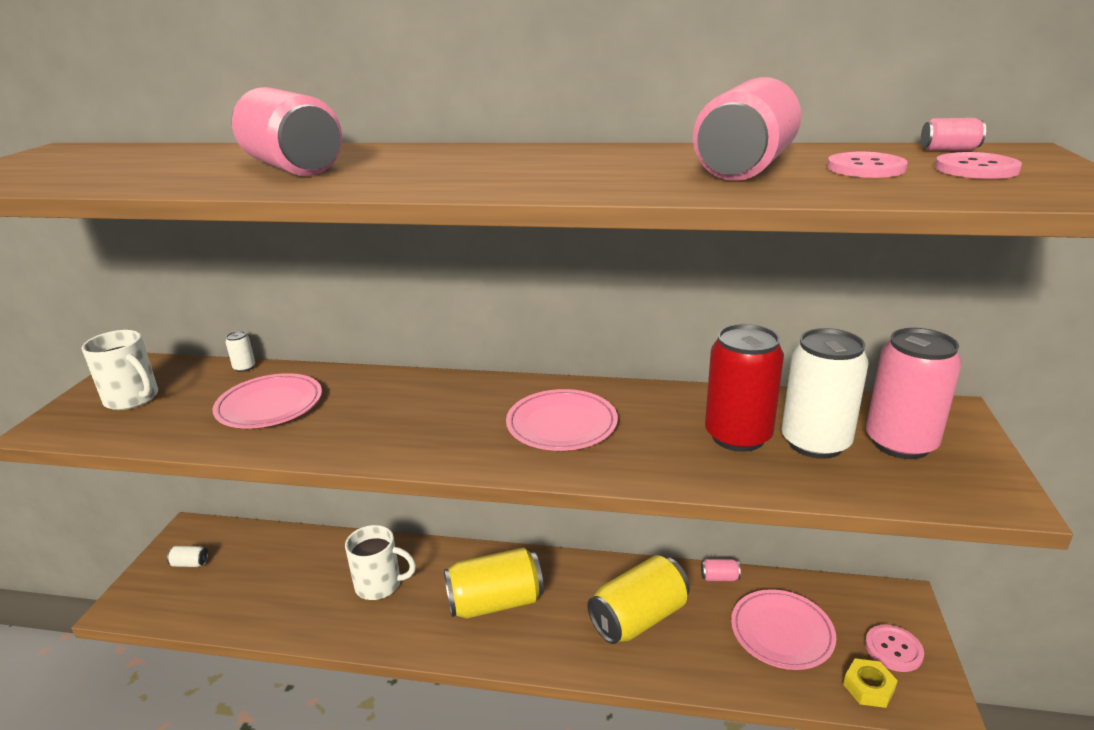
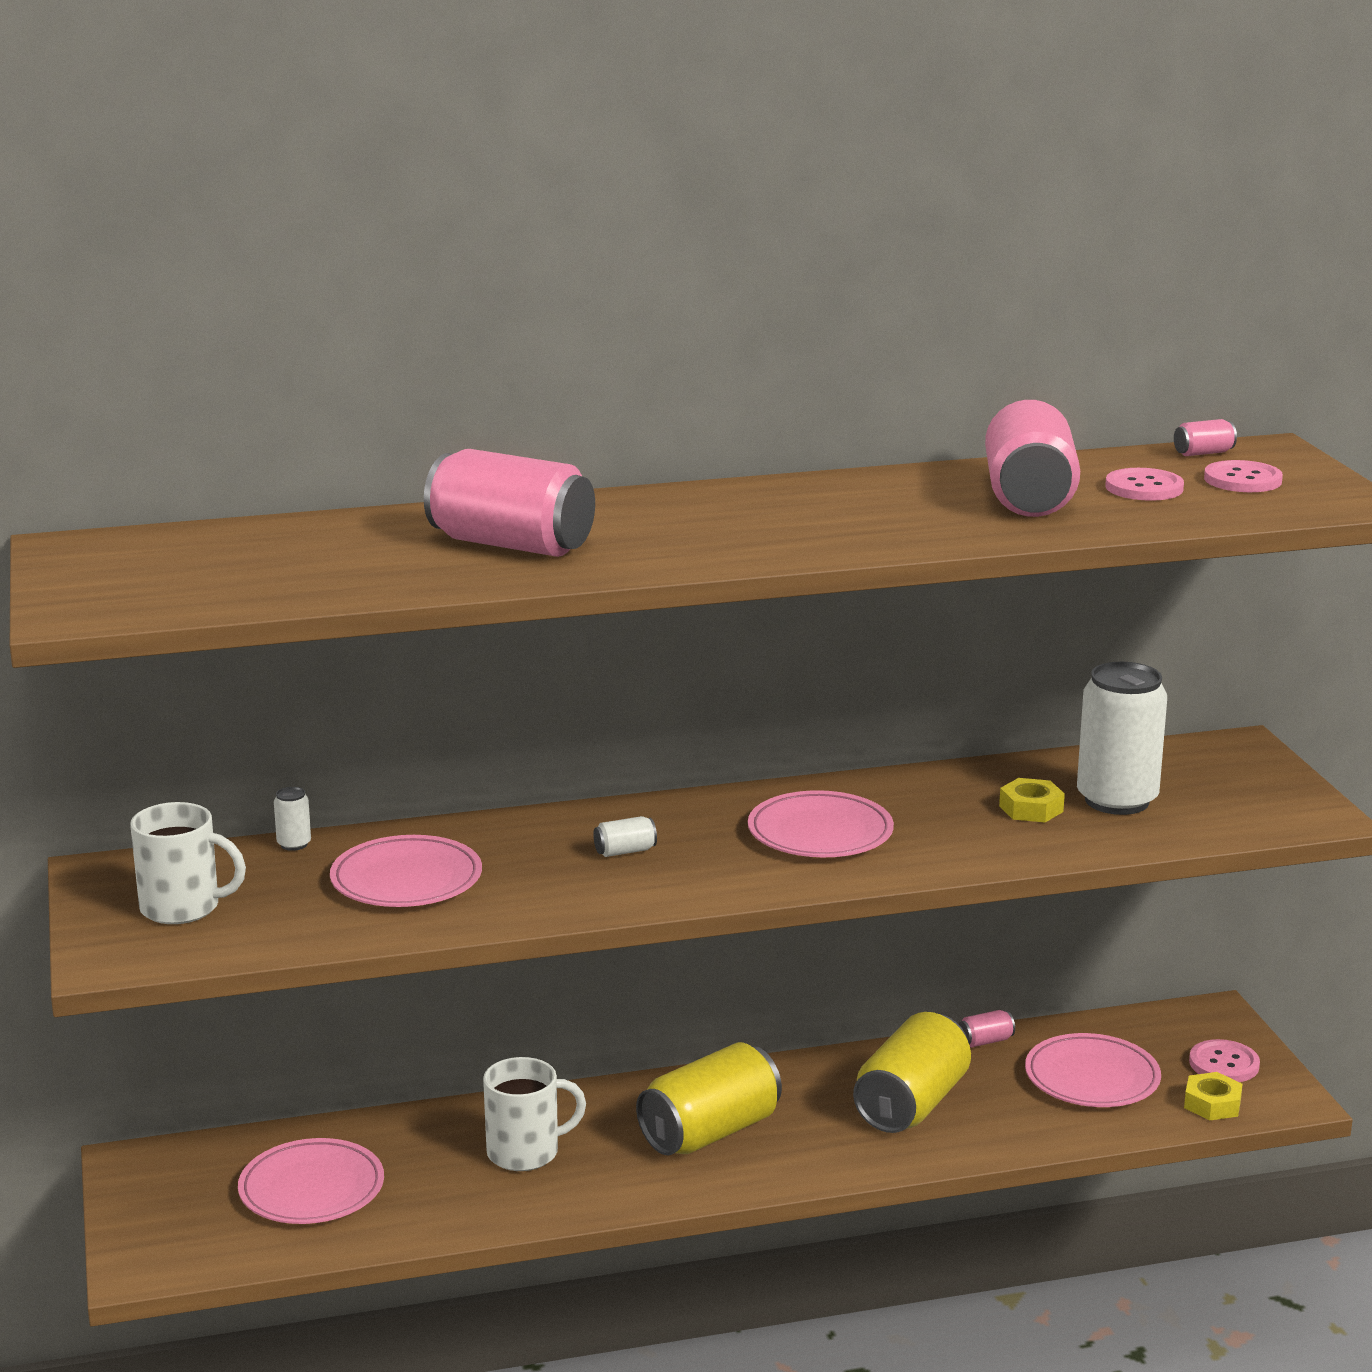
camera: 25 degrees left, 5 degrees down
white can [167,546,208,567] -> white can moved to [593,816,657,857]
red can [705,324,784,452] -> yellow nut [999,778,1065,822]
pink can [866,328,962,459] -> none
none -> pink plate [238,1138,384,1224]

